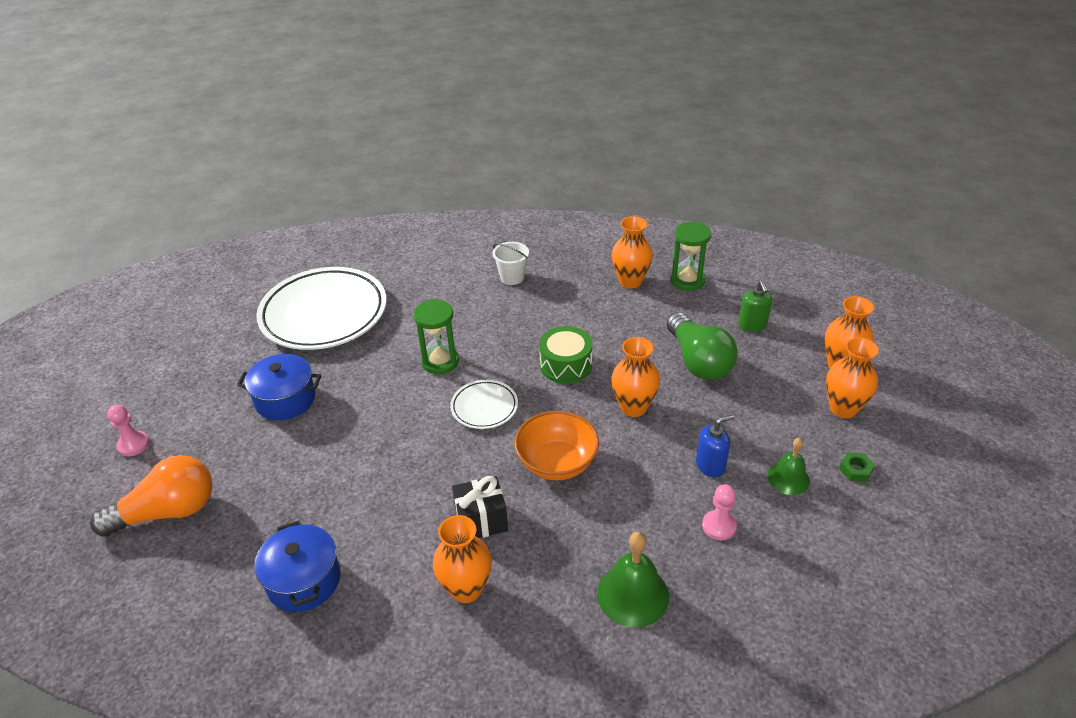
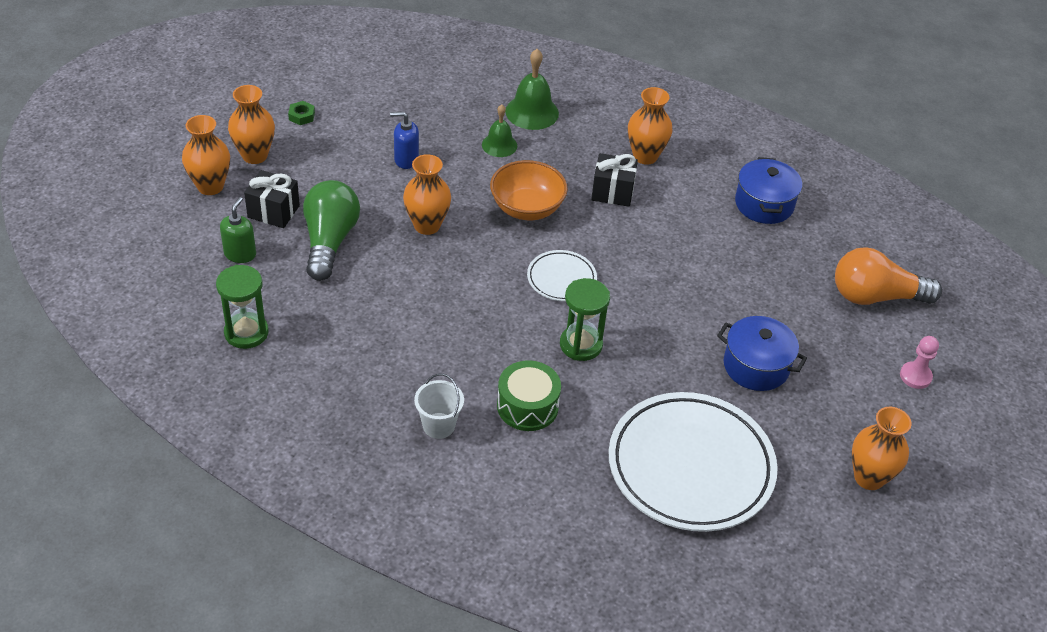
camera: 160 degrees left, 5 degrees up
green drum [539,326,592,384] -> green drum moved to [497,360,561,431]
orange vase [611,216,653,289] -> orange vase moved to [852,407,912,490]
pink pawn [702,484,737,540] -> none
green bell [767,438,810,495] -> green bell moved to [482,105,517,157]
none -> black gift [244,170,300,228]

